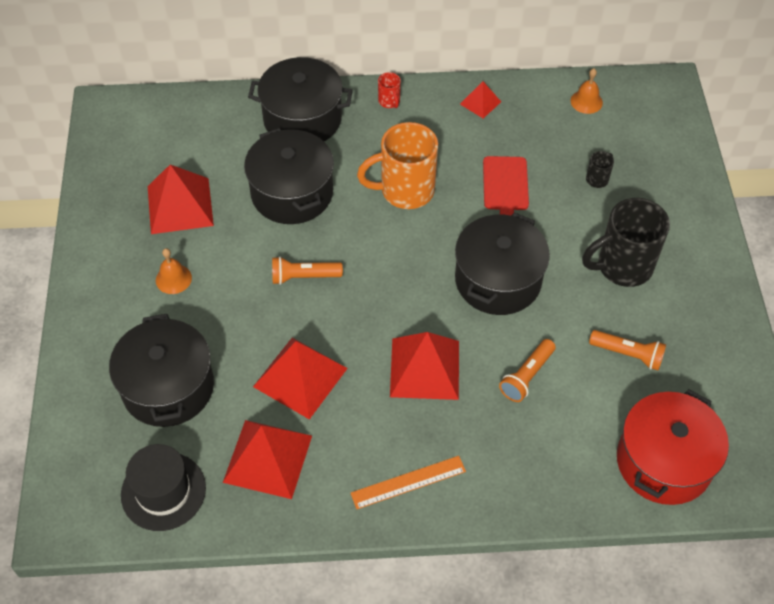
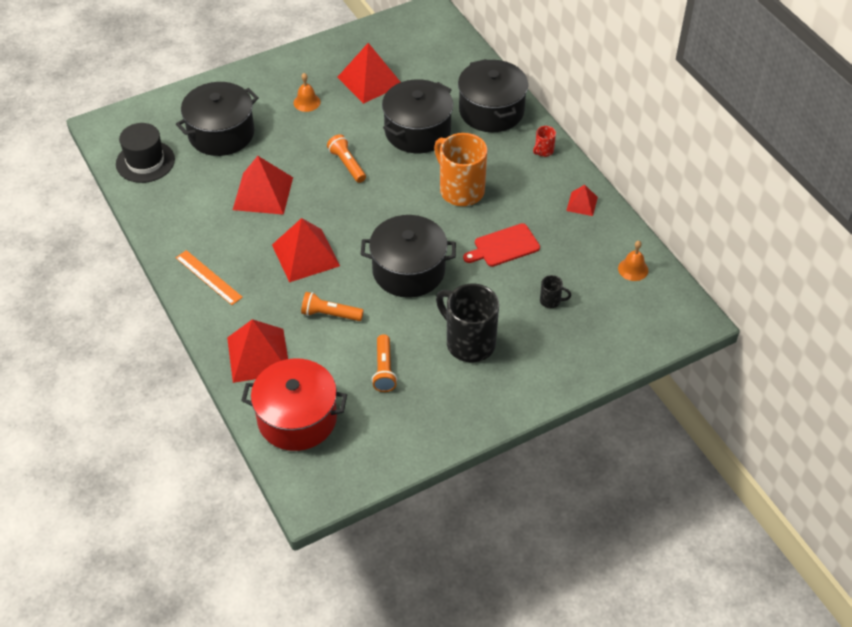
camera: 65 degrees right, 5 degrees down
red pyramid [223,420,312,499] -> red pyramid moved to [227,319,288,383]

